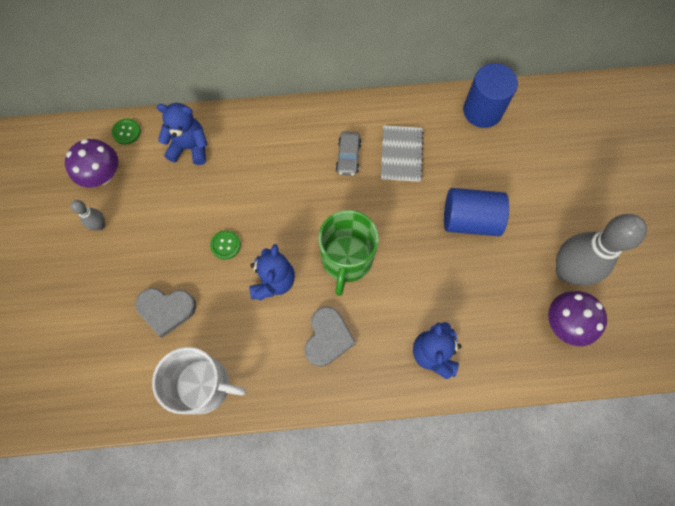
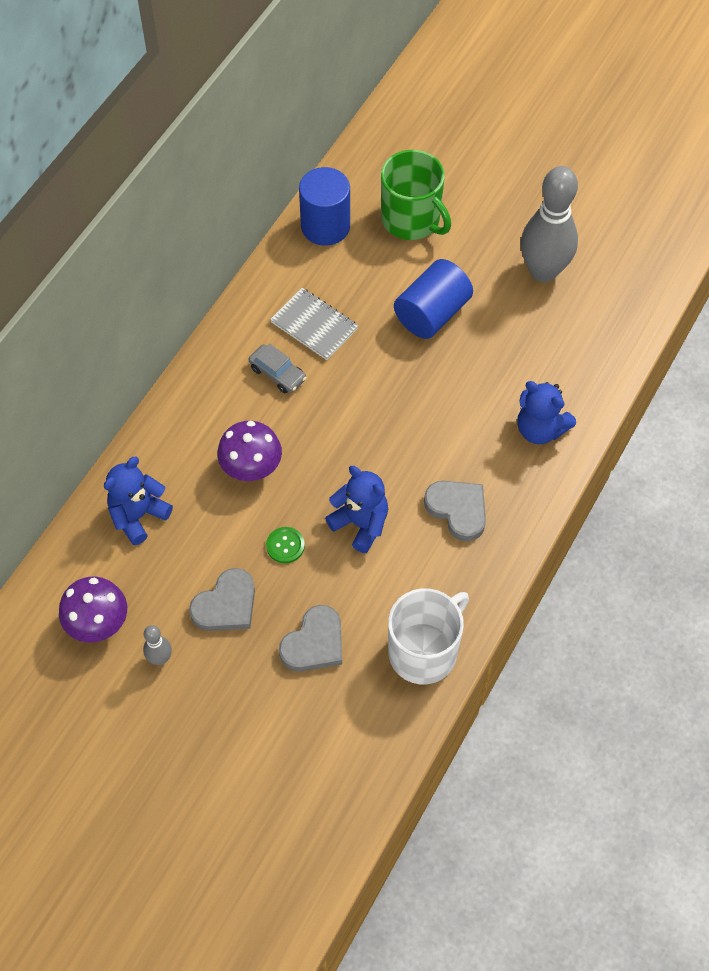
camera: 55 degrees left, 10 degrees down
green button [112,119,141,145] -> none
green mug [318,210,379,296] -> green mug moved to [381,150,451,240]
purple mushroom [548,291,607,346] -> purple mushroom moved to [217,421,282,481]
none -> grey heart [189,568,255,631]

